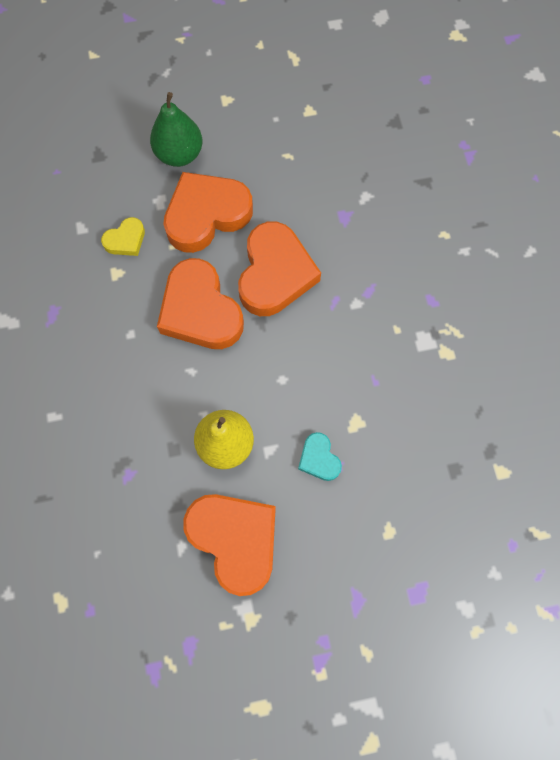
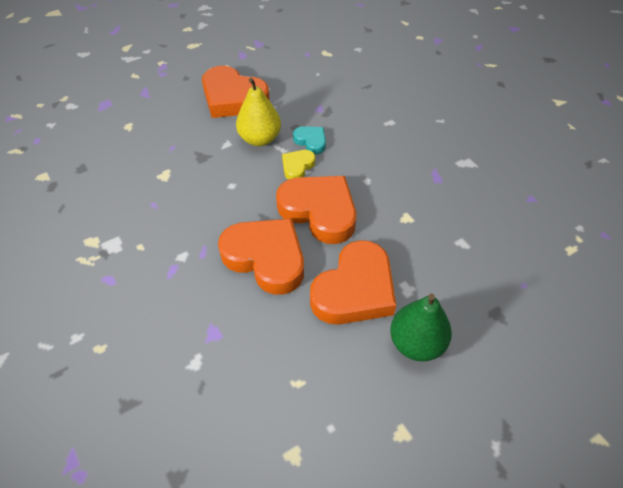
camera: 160 degrees right, 20 degrees down
yellow heart [101,217,145,256] -> yellow heart moved to [282,150,315,179]
orange heart [238,222,321,316] -> orange heart turned 135 degrees clockwise [218,218,304,295]
turquoise heart [298,432,342,481] -> turquoise heart moved to [293,126,326,154]

